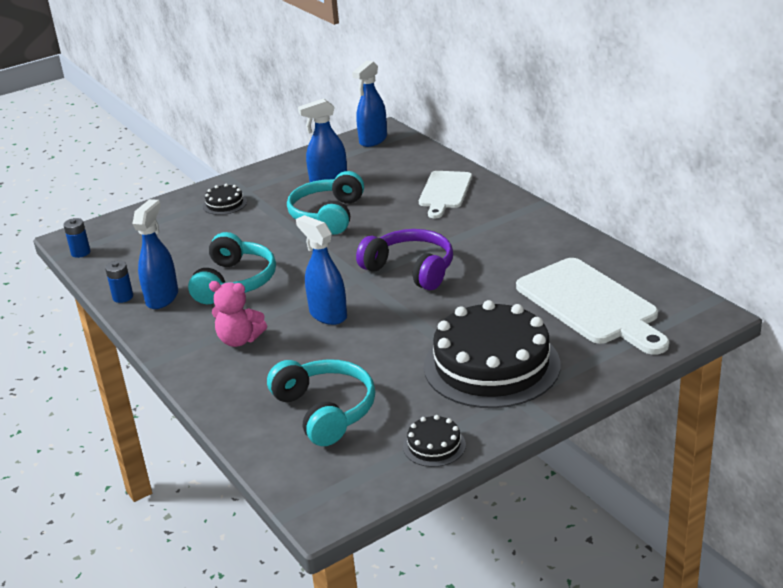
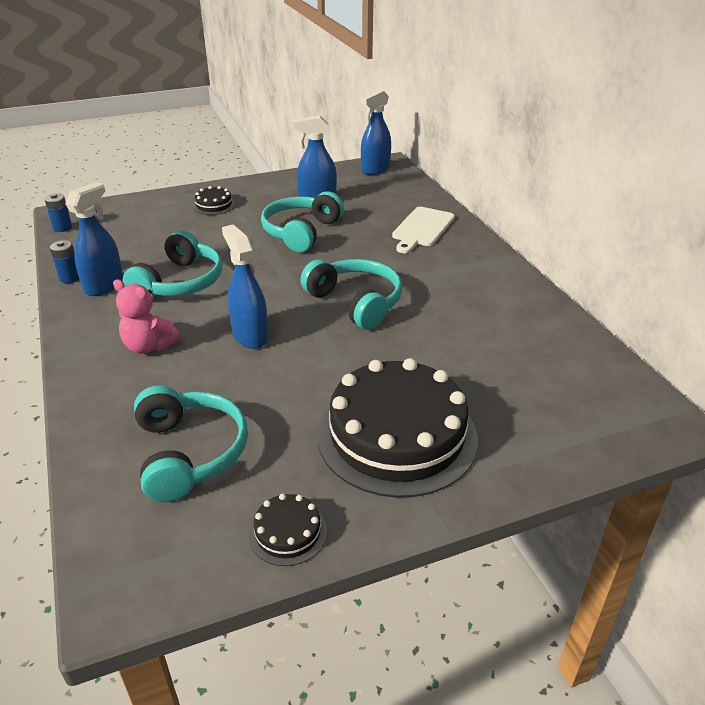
camera: 10 degrees right, 5 degrees up
purple headphones [356,229,453,290] -> turquoise headphones [300,259,402,330]
white cutting board [516,258,669,355] -> none

